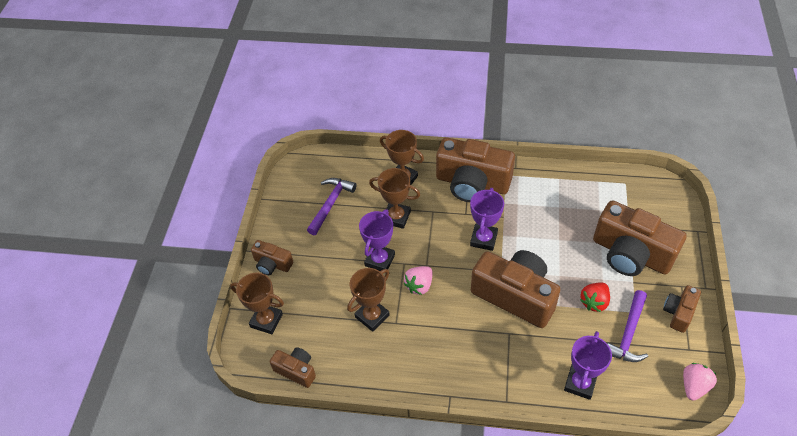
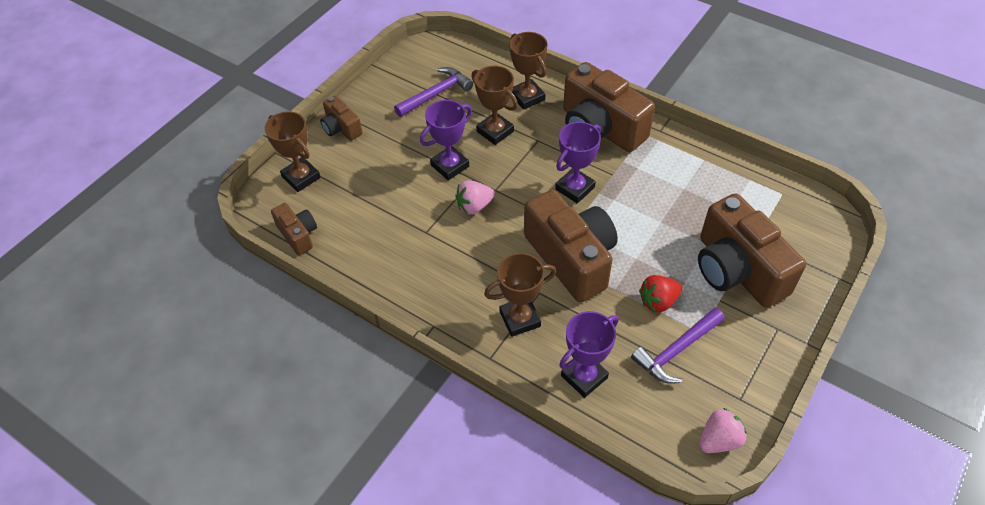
camera: 25 degrees right, 0 degrees up
brown trophy [347,268,390,332] -> brown trophy moved to [484,253,556,337]
brown camera [663,285,701,333] -> none

